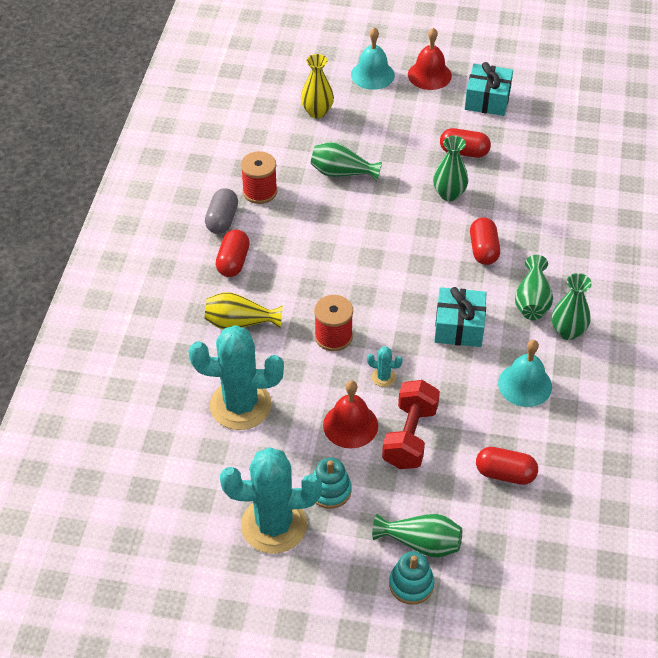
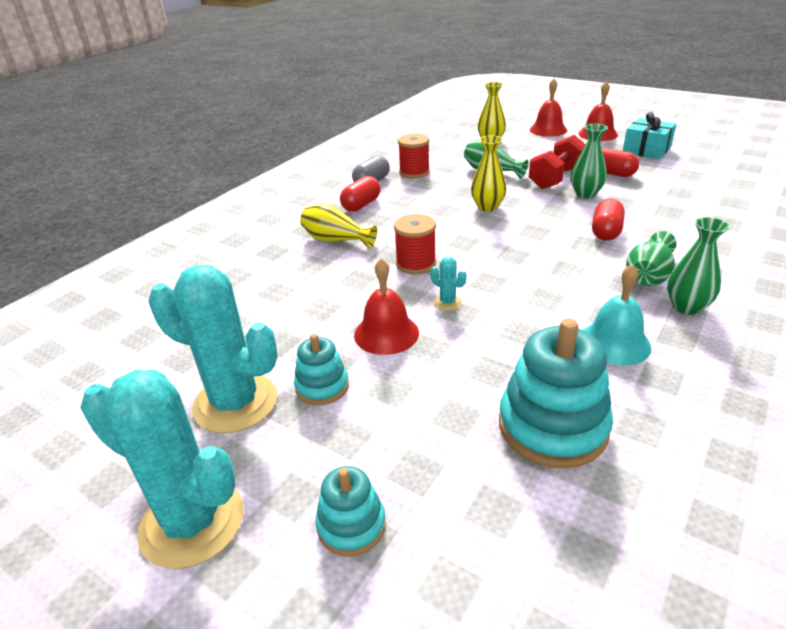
camera: 25 degrees right, 15 degrees down
turquoise cactus [189,325,284,430] -> turquoise cactus moved to [80,370,243,569]
turquoise bell [351,27,395,90] -> red bell [530,79,567,137]
green vase [372,514,462,558] -> none
red dumbbell [382,380,440,469] -> red dumbbell moved to [529,135,585,189]
turquoise gift [434,287,487,347] -> none
red capsule [476,447,538,485] -> turquoise stacking toy [499,318,613,469]
none -> yellow vase [471,135,507,211]

